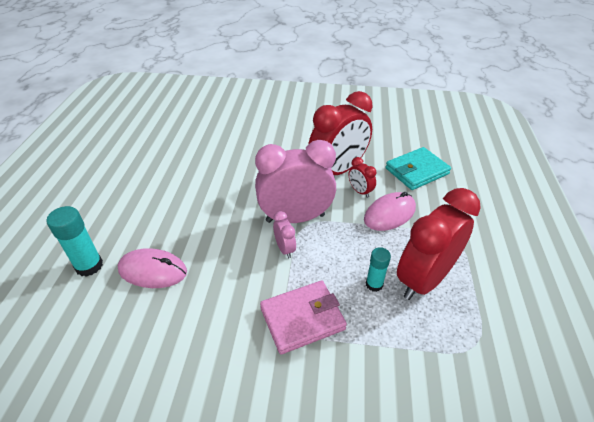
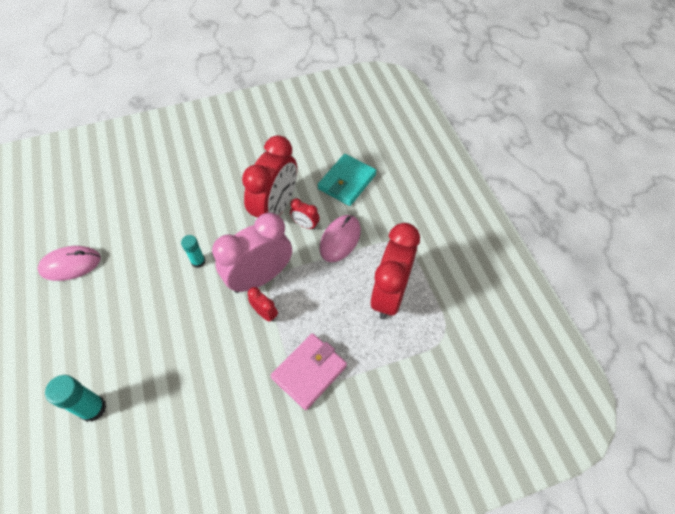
camera: 25 degrees left, 15 degrees up
pink mouse [118,248,187,288] -> pink mouse moved to [37,246,101,281]
pink clock [273,211,296,258] -> red clock [248,287,278,322]
turquoise glue stick [366,247,391,292] -> turquoise glue stick moved to [181,235,205,268]

